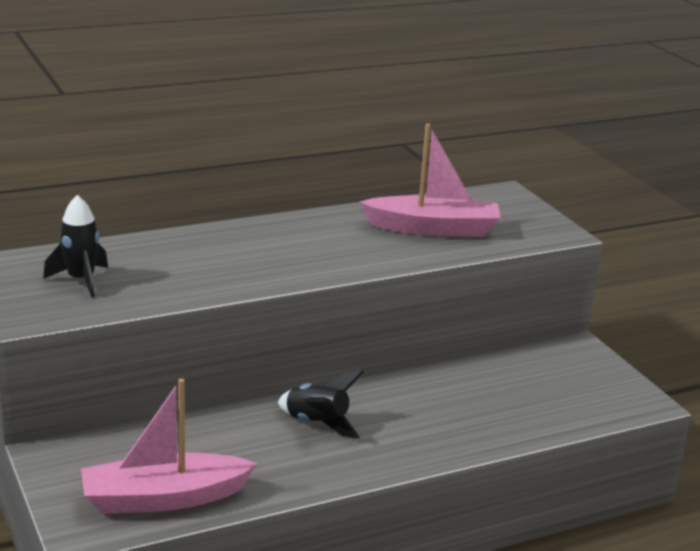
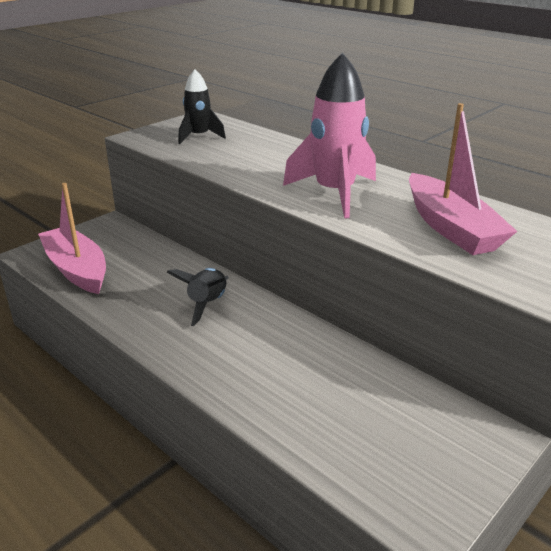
camera: 70 degrees right, 5 degrees up
none -> pink rocket [283,53,376,219]

